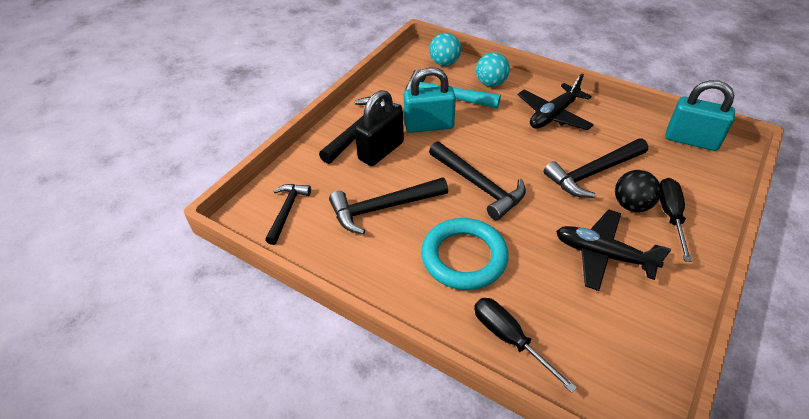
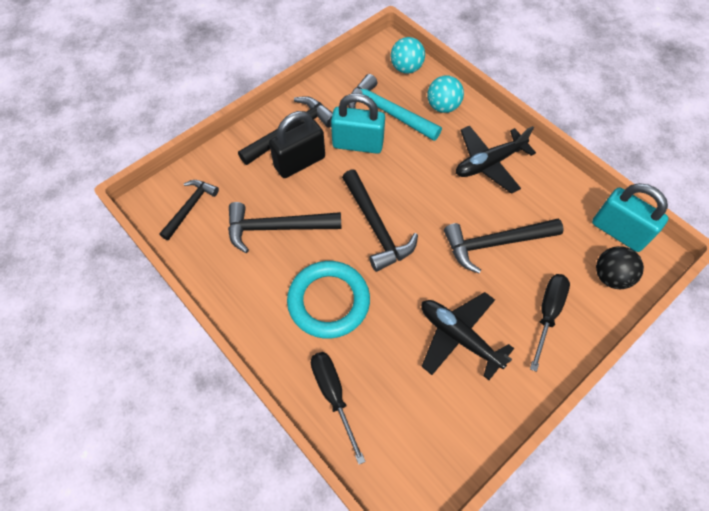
camera: 15 degrees right, 15 degrees up
black ball [615,170,661,212] -> black ball moved to [596,246,644,289]

